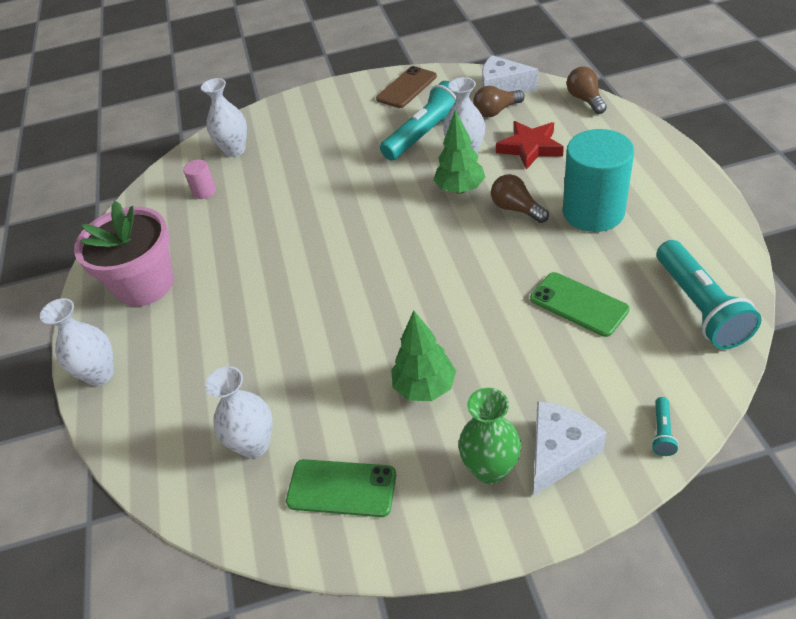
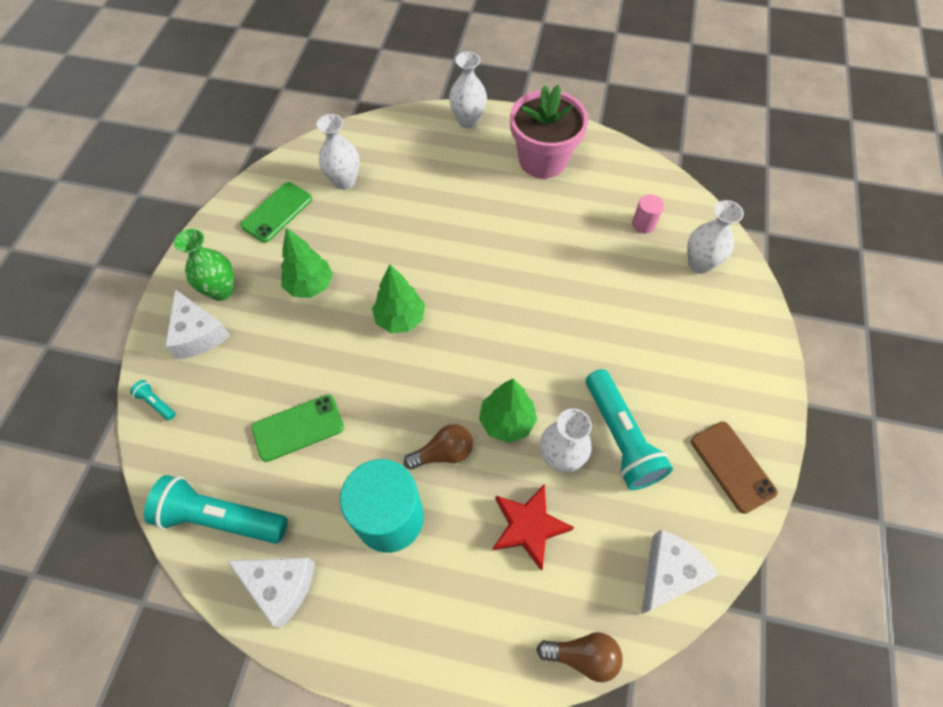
camera: 110 degrees right, 15 degrees up
brown light bulb [473,86,525,118] -> none
none -> white cheese [227,557,315,628]
none -> green tree [372,264,425,333]

